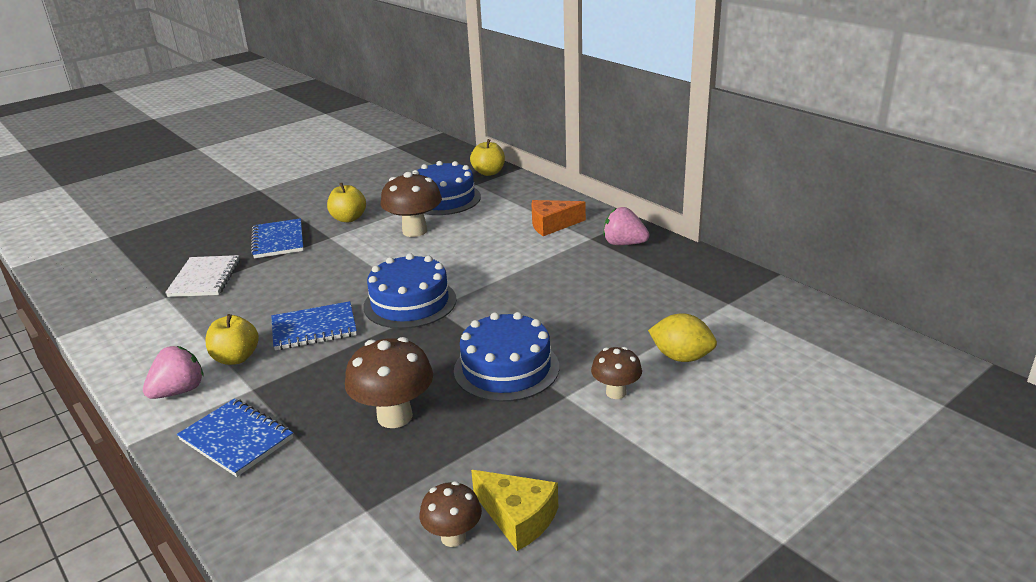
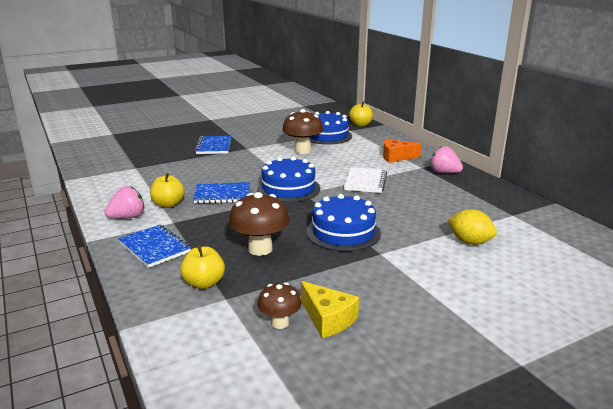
camera: 10 degrees right, 5 degrees down
white notebook [165,255,240,297] -> white notebook moved to [344,167,387,193]
yellow apple [327,183,366,222] -> yellow apple moved to [180,244,225,289]
brown mushroom [591,347,642,399] -> none

